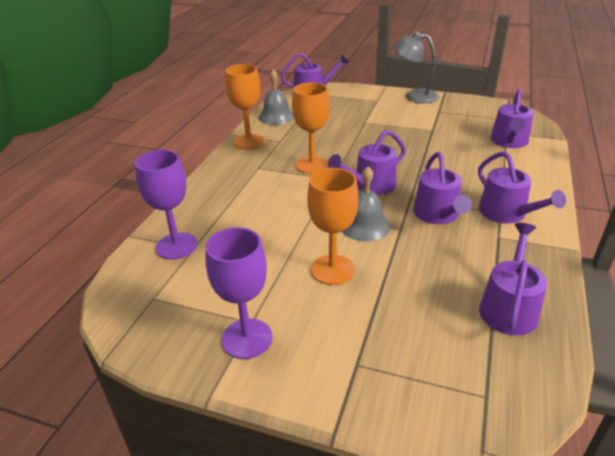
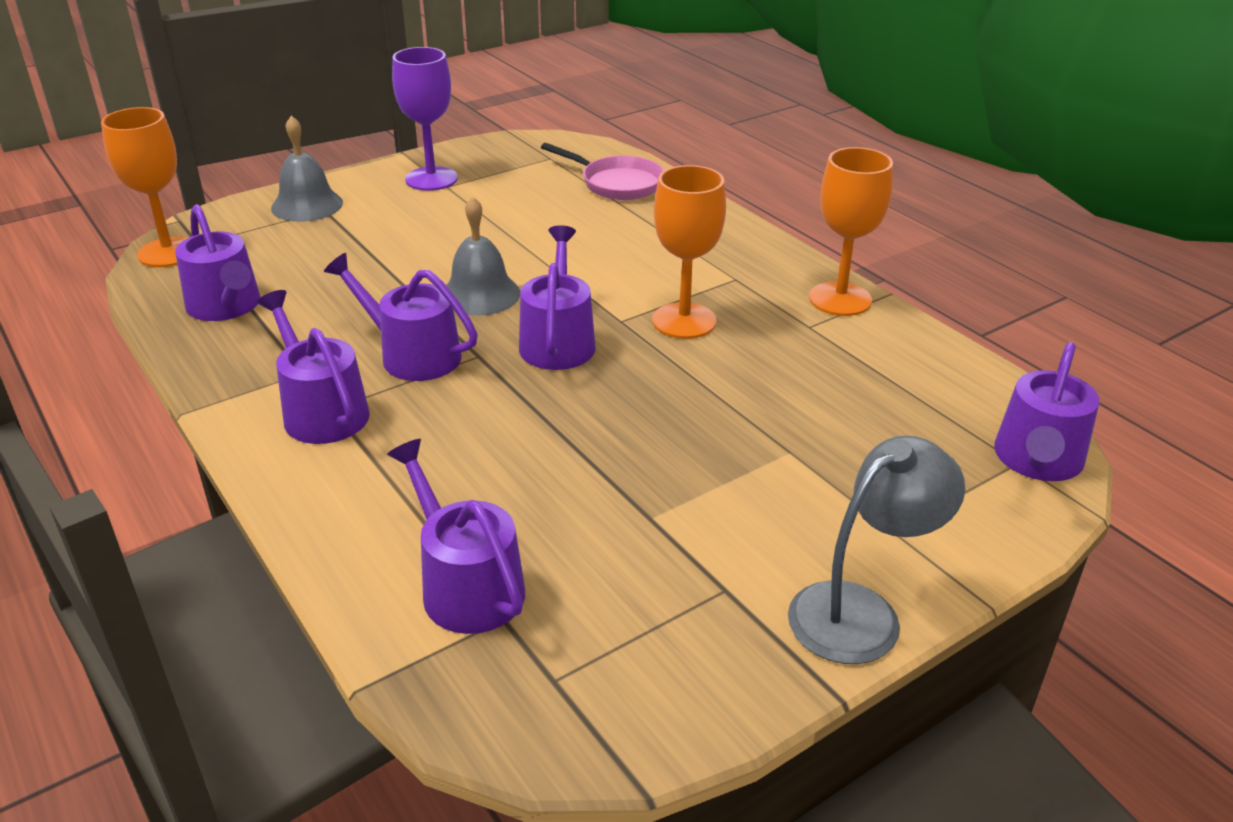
camera: 125 degrees right, 0 degrees up
purple goblet [135,150,197,260] -> pink pan [541,143,664,200]
grey bell [258,69,294,125] -> grey bell moved to [271,116,343,222]
orange goblet [307,168,358,285] -> orange goblet moved to [101,107,187,267]
purple watering can [478,151,566,224] -> purple watering can turned 45 degrees clockwise [257,290,370,444]

